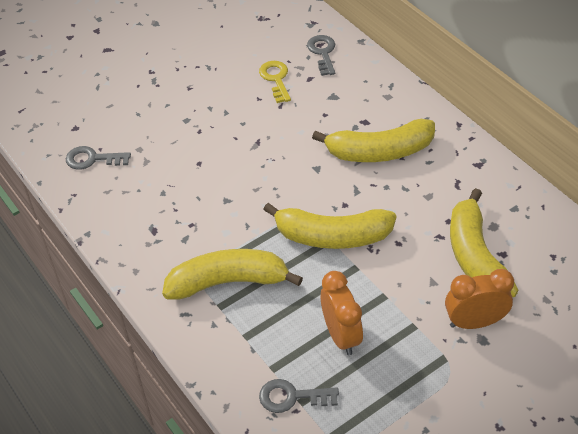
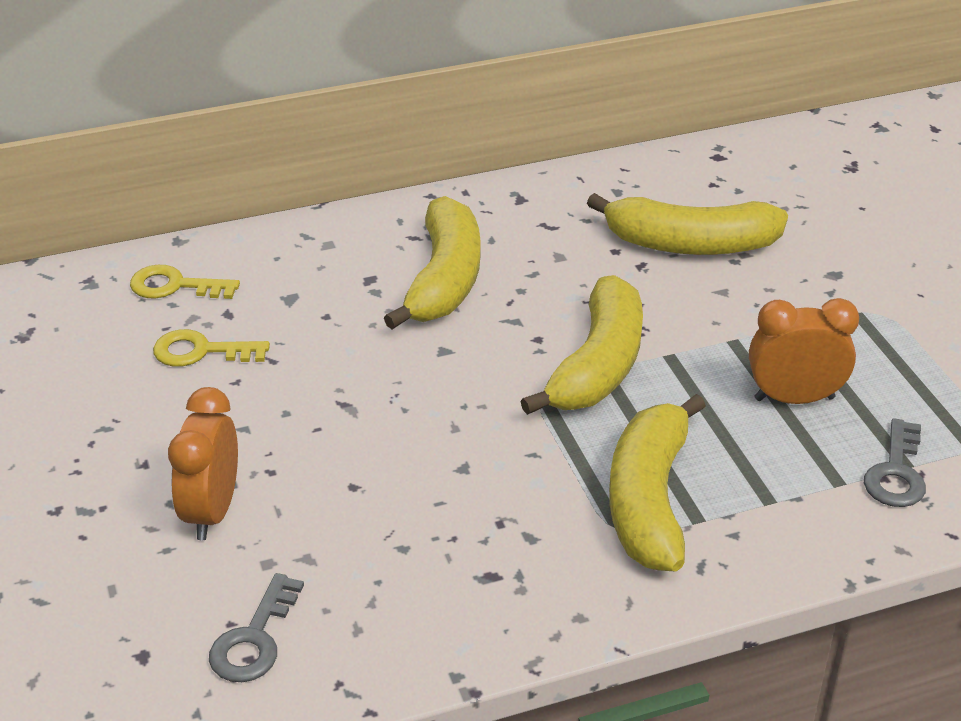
camera: 75 degrees left, 10 degrees down
grey key [307,35,335,76] -> yellow key [130,265,240,299]
orange clock [445,269,514,329] -> orange clock moved to [168,387,238,540]

